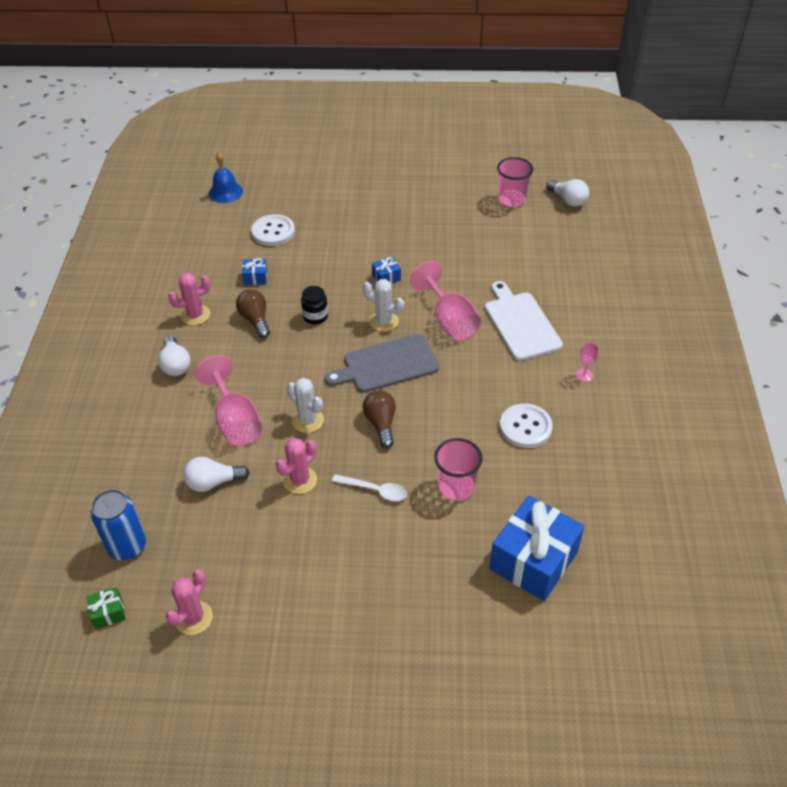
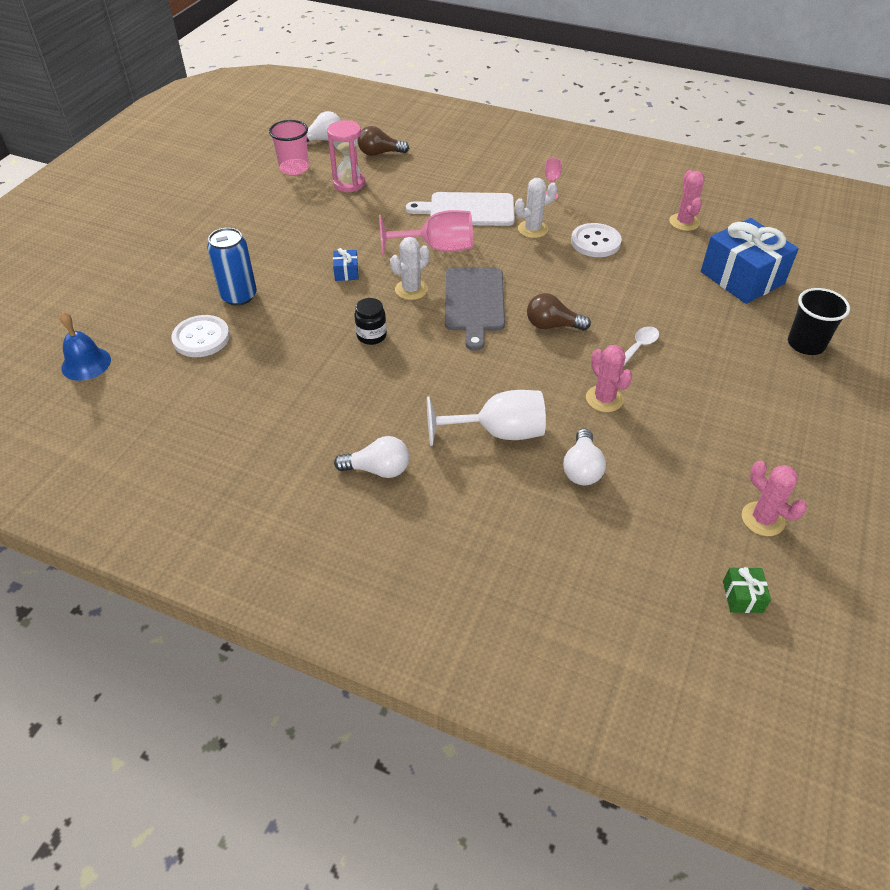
camera: 70 degrees left, 0 degrees up
blue can [91,489,146,560] -> blue can moved to [207,228,257,306]
pink cactus [168,273,211,325] -> pink cactus moved to [669,170,705,231]
pink goblet [195,355,263,446] -> white goblet [427,390,546,446]
brown light bulb [236,289,270,338] -> brown light bulb moved to [358,126,409,156]
blue gift [242,258,267,285] -> none
white cactus [287,378,324,433] -> white cactus moved to [515,178,557,238]
pink cup [434,438,482,501] -> none
none -> pink hourglass [327,120,365,192]
none -> black cup [788,288,850,355]

